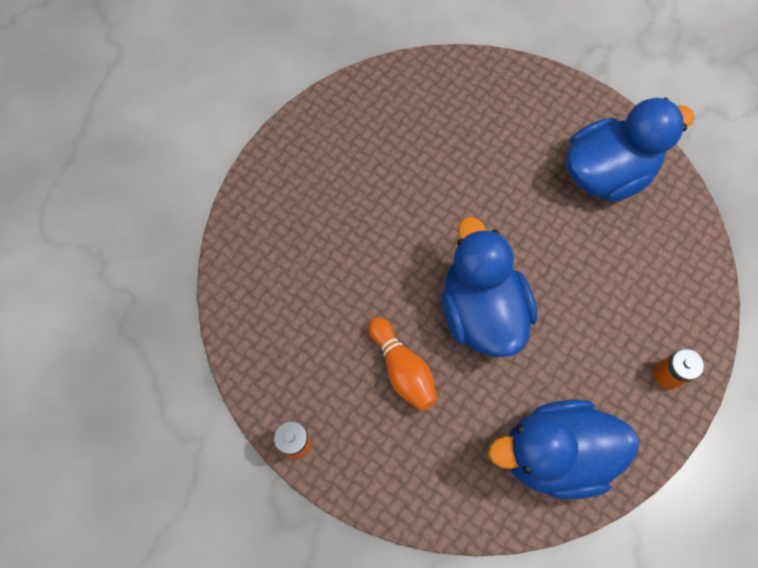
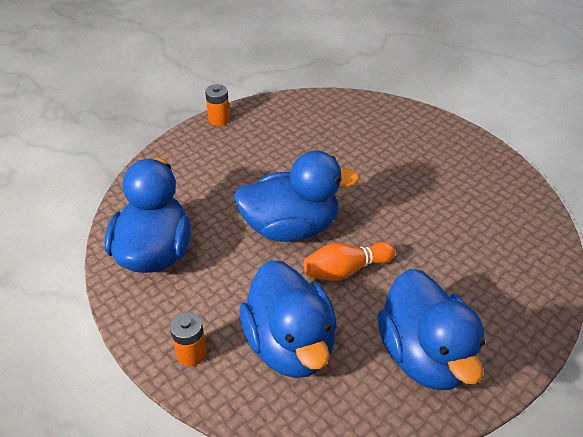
camera: 100 degrees right, 25 degrees down
orange bowling pin [368,317,437,411] -> orange bowling pin moved to [303,242,395,281]
none -> blue duck [240,260,337,378]

